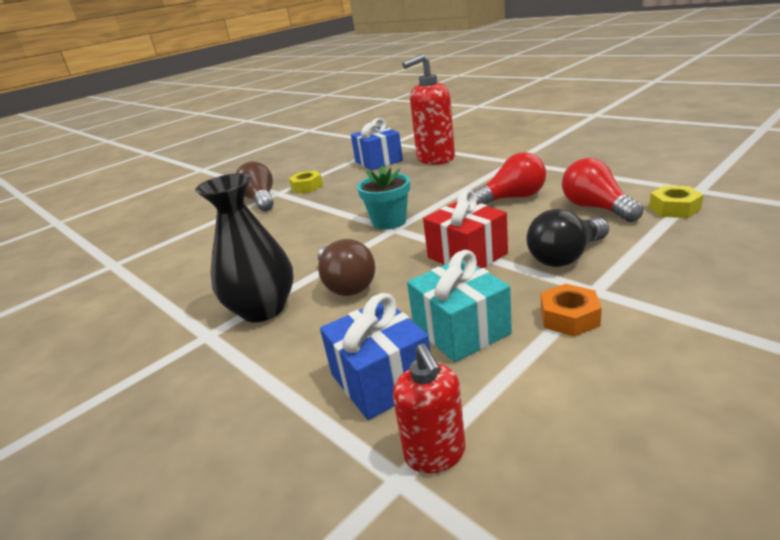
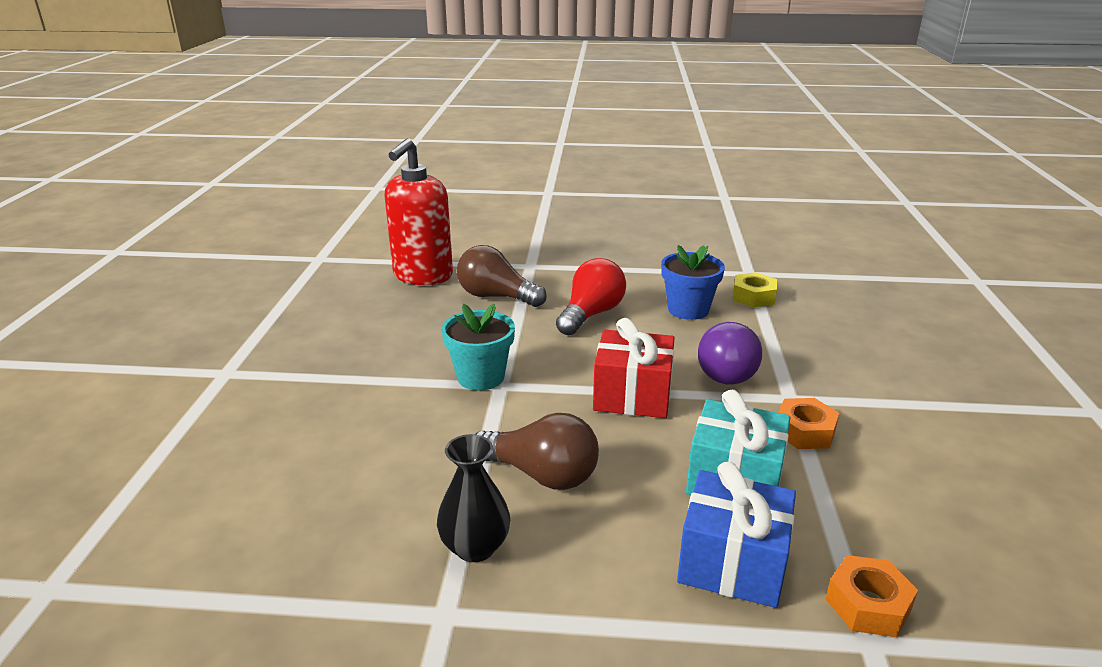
camera: 45 degrees left, 0 degrees up
black vase [195,173,294,322] -> black vase [437,434,510,562], size x0.63
brown light bulb [236,161,273,211] -> brown light bulb moved to [457,245,547,307]
yellow nut [289,170,323,194] -> none
blue gift [351,118,403,170] -> none
red soap dispenser [393,344,466,474] -> orange nut [825,555,918,637]
black light bulb [527,209,609,267] -> purple light bulb [698,321,762,385]
red light bulb [562,158,643,222] -> blue flower pot [661,245,725,320]

